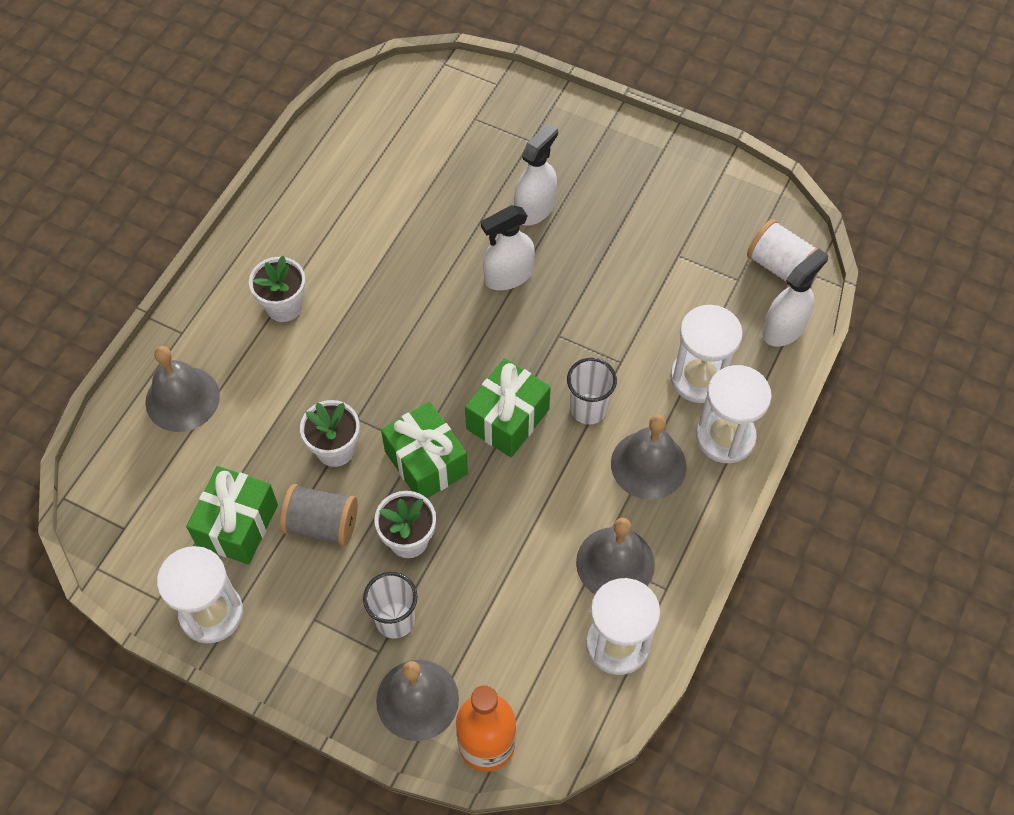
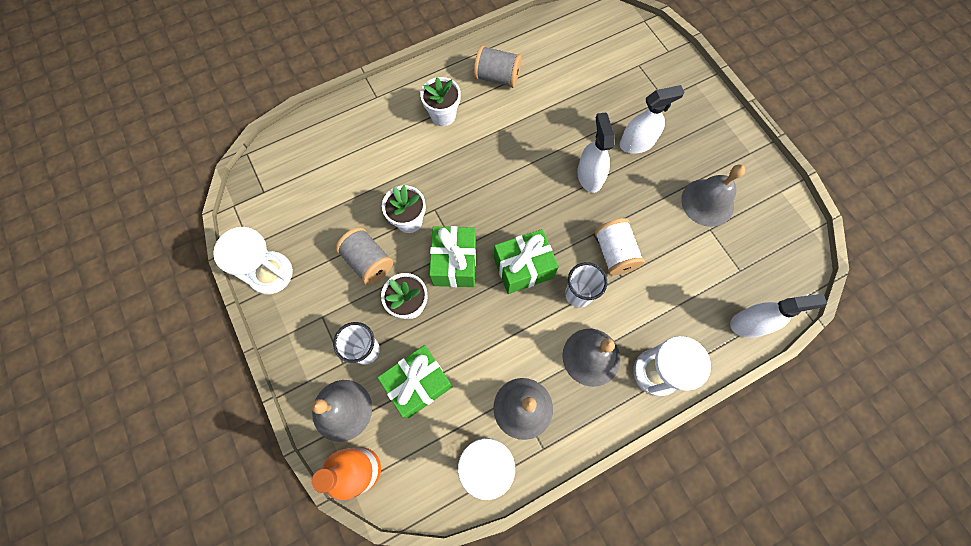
camera: 35 degrees right, 10 degrees up
grey bell [145,346,220,432] -> grey bell moved to [681,164,745,227]
green gift [186,466,278,565] -> green gift moved to [377,345,453,418]
white spray bottle [481,205,535,290] -> white spray bottle turned 75 degrees clockwise [577,112,615,193]
white hourglass [670,305,743,403] -> none
white spool [747,219,818,282] -> white spool moved to [595,218,645,275]
none -> grey spool [474,45,522,88]

